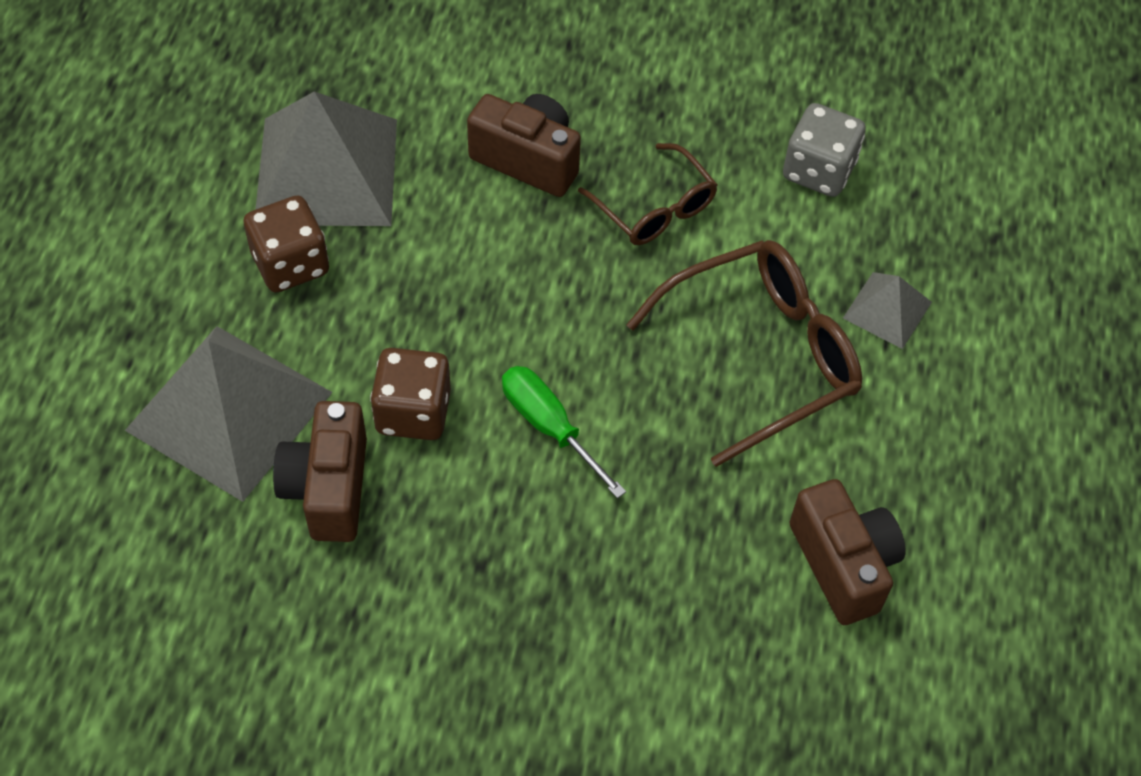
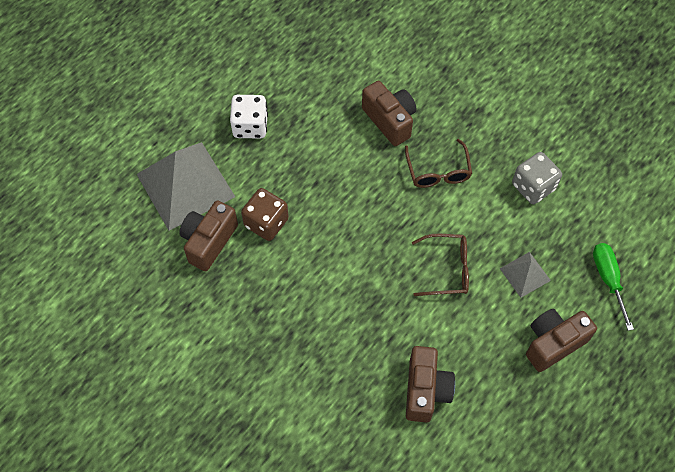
camera: 30 degrees right, 5 degrees up
brown dice [243,195,329,293] -> white dice [230,95,268,139]
grey pyramid [255,91,397,226] -> none
green screwdriver [502,366,626,499] -> green screwdriver moved to [593,243,634,331]
brown glasses [626,240,862,467] -> brown glasses [412,234,469,296], size x0.60
none -> brown camera [526,309,597,372]

